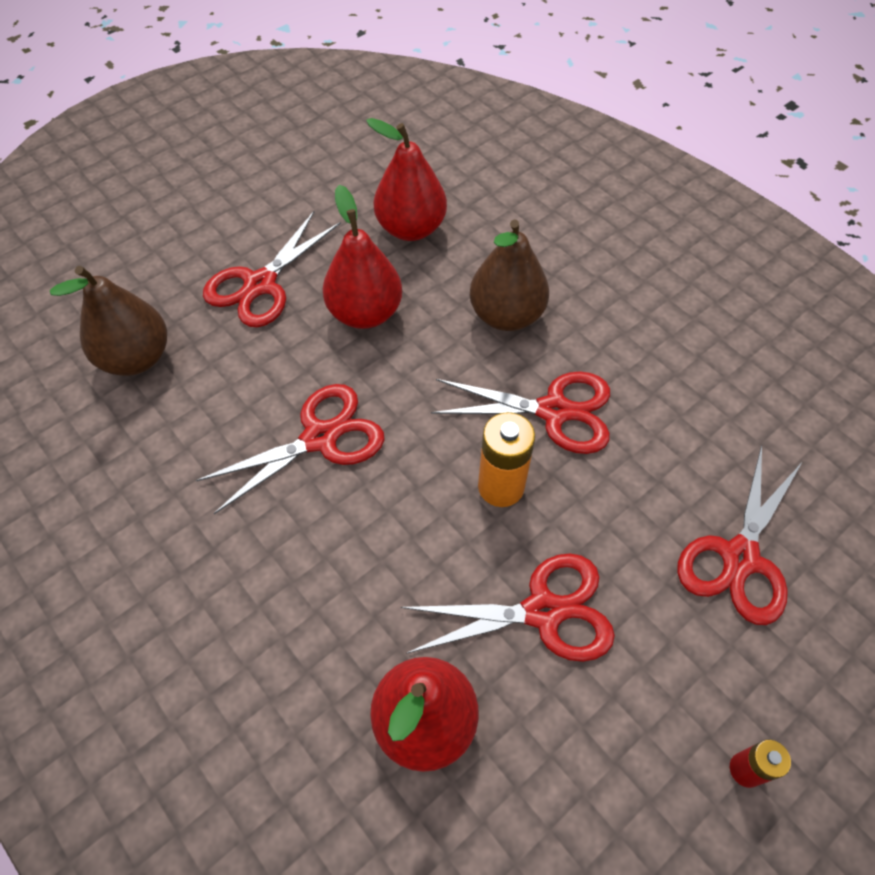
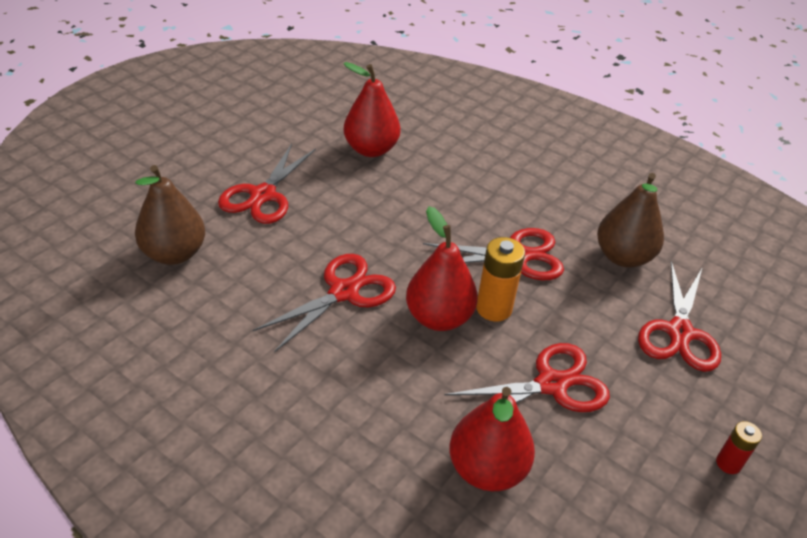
camera: 15 degrees left, 15 degrees down
red pear [323,185,402,329] -> red pear moved to [406,206,478,331]
brown pear [469,220,549,331] -> brown pear moved to [597,173,664,268]

